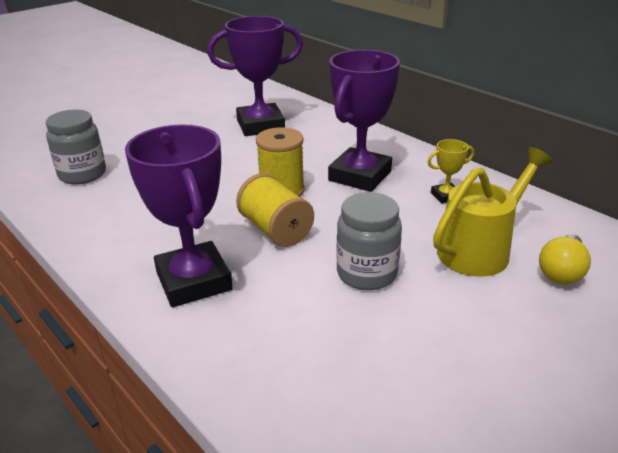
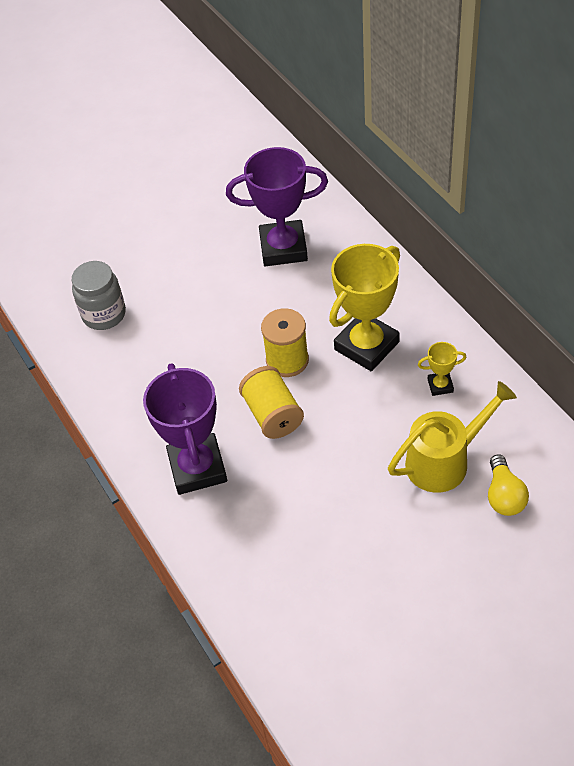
camera: 15 degrees right, 20 degrees up
purple trophy [328,50,400,192] -> yellow trophy [329,244,400,371]
grey jar [336,192,402,290] -> none
yellow light bulb [539,234,591,284] -> yellow light bulb turned 45 degrees counterclockwise [488,454,529,516]

